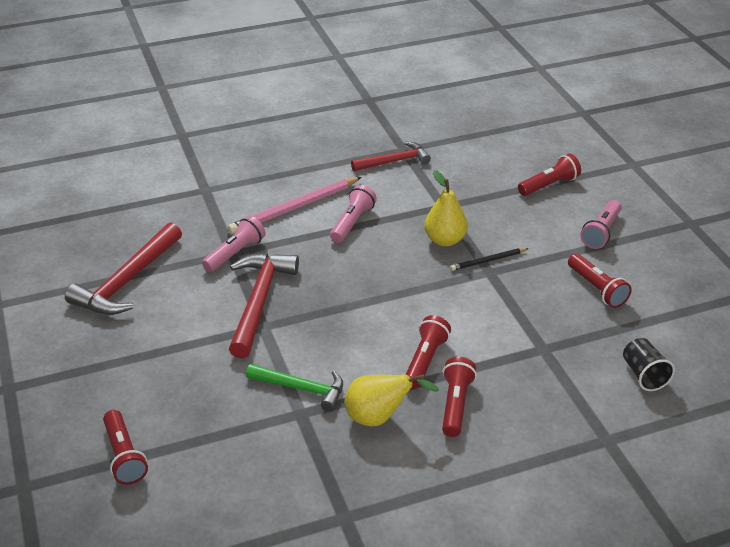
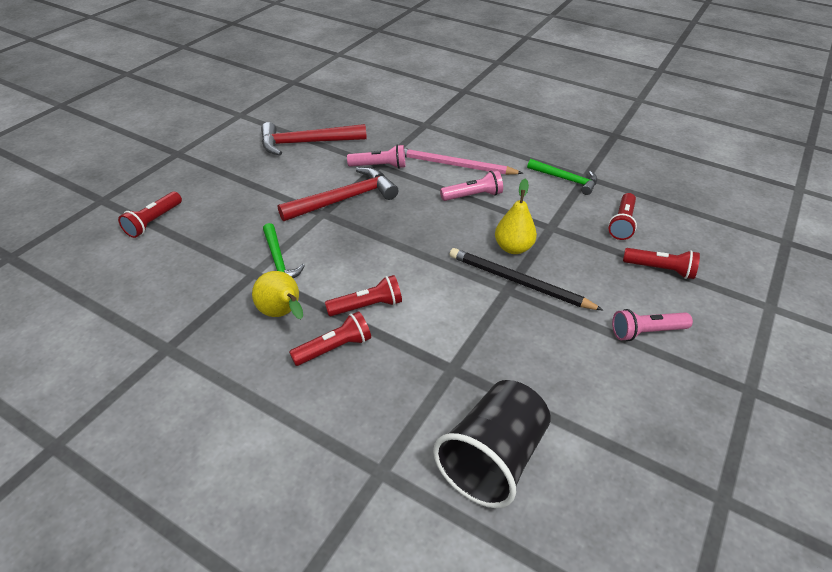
camera: 50 degrees right, 5 degrees up
red hammer [351,141,431,171] -> green hammer [527,159,597,195]
black pencil [450,248,529,271] -> black pencil [450,248,603,310], size x1.91
red flashlight [568,254,632,308] -> red flashlight moved to [608,193,637,240]
black cup [623,338,675,391] -> black cup [433,380,551,508], size x1.97

